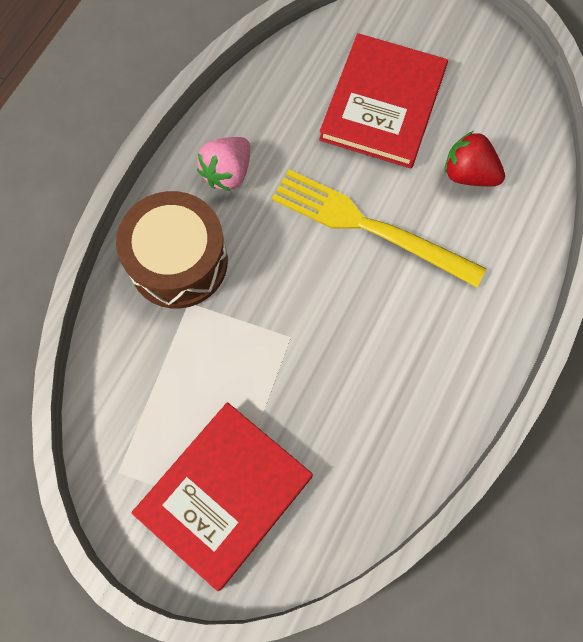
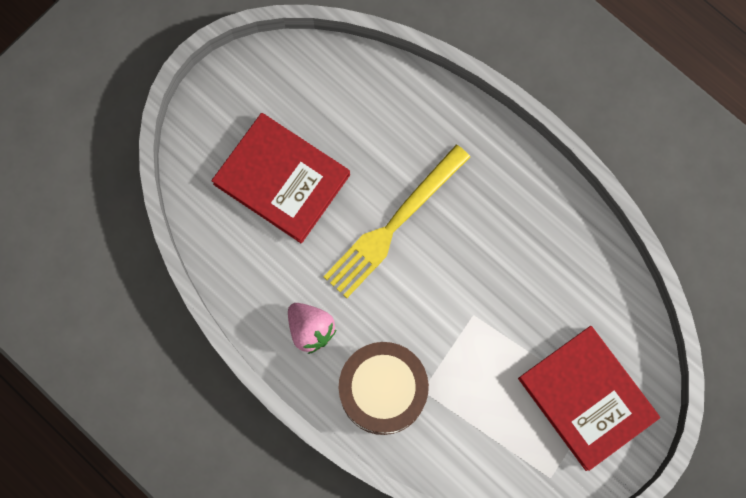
camera: 75 degrees left, 5 degrees up
red strawberry [445,131,505,186] -> none

